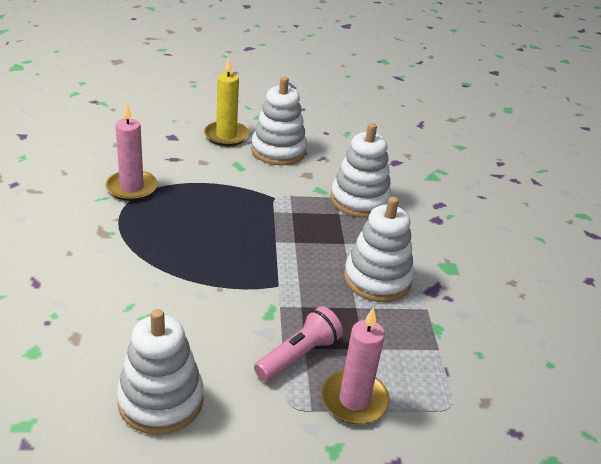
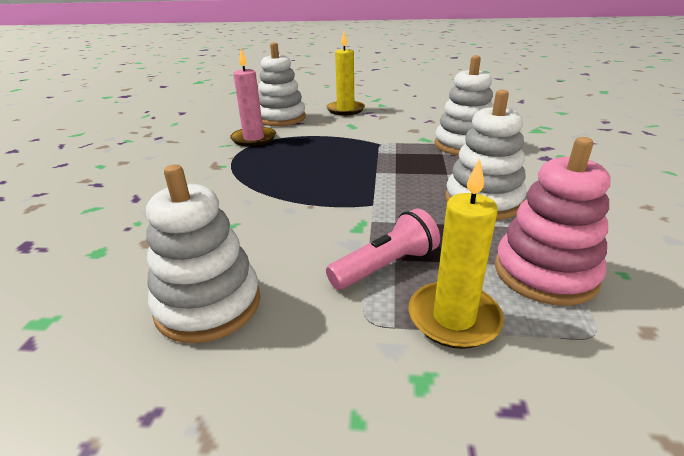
camera: 15 degrees right, 5 degrees down
white stacking toy [251,76,307,165] -> white stacking toy moved to [258,42,306,126]
pink candle [321,307,390,424] -> yellow candle [409,158,504,349]
none -> pink stacking toy [495,137,610,306]

